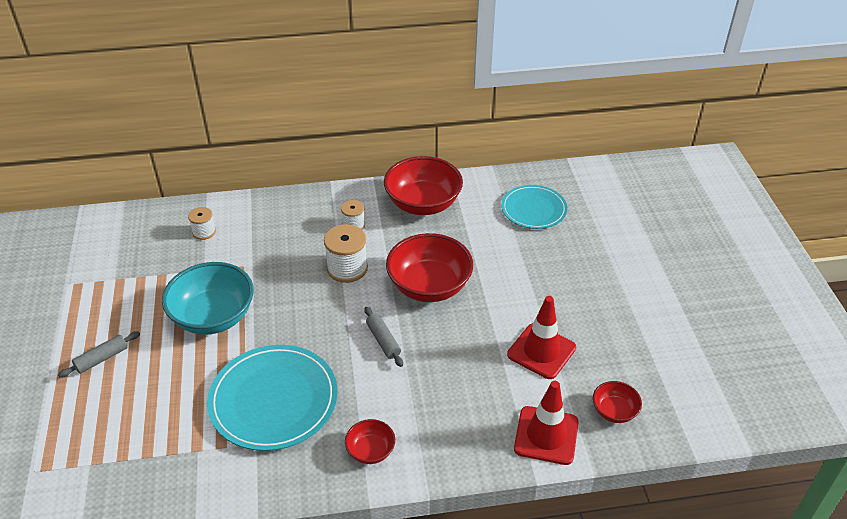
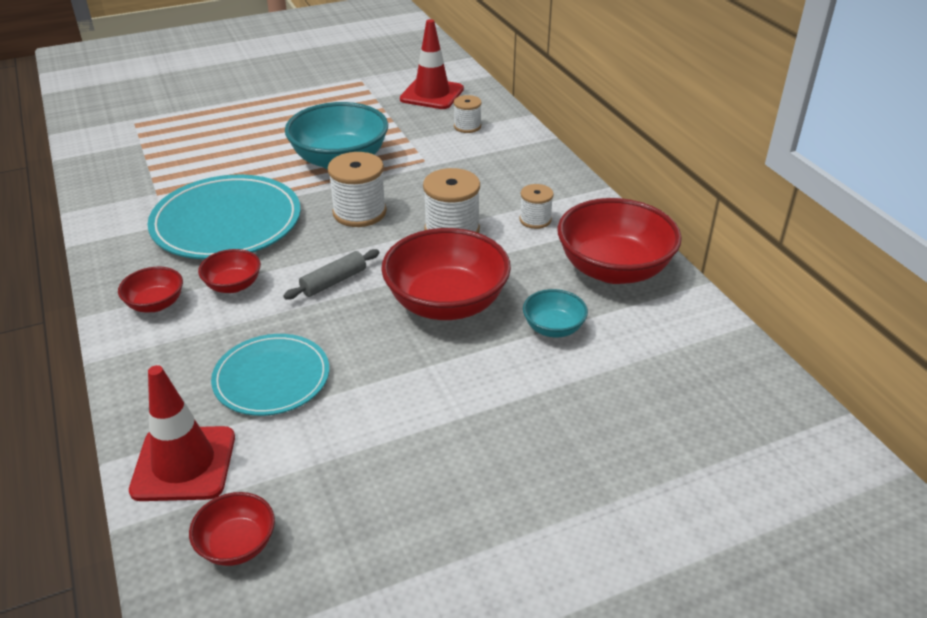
camera: 75 degrees right, 5 degrees down
grey rolling pin [58,331,140,378] -> none
turquoise plate [501,185,567,229] -> turquoise plate moved to [211,334,329,416]
red traffic cone [507,296,576,379] -> red traffic cone moved to [400,19,464,109]
none -> red bowl [198,249,261,293]
none -> white spool [328,152,387,227]
none -> turquoise bowl [523,289,588,337]

